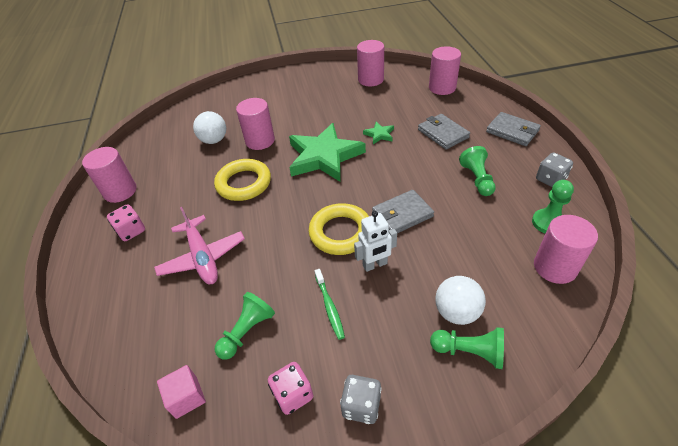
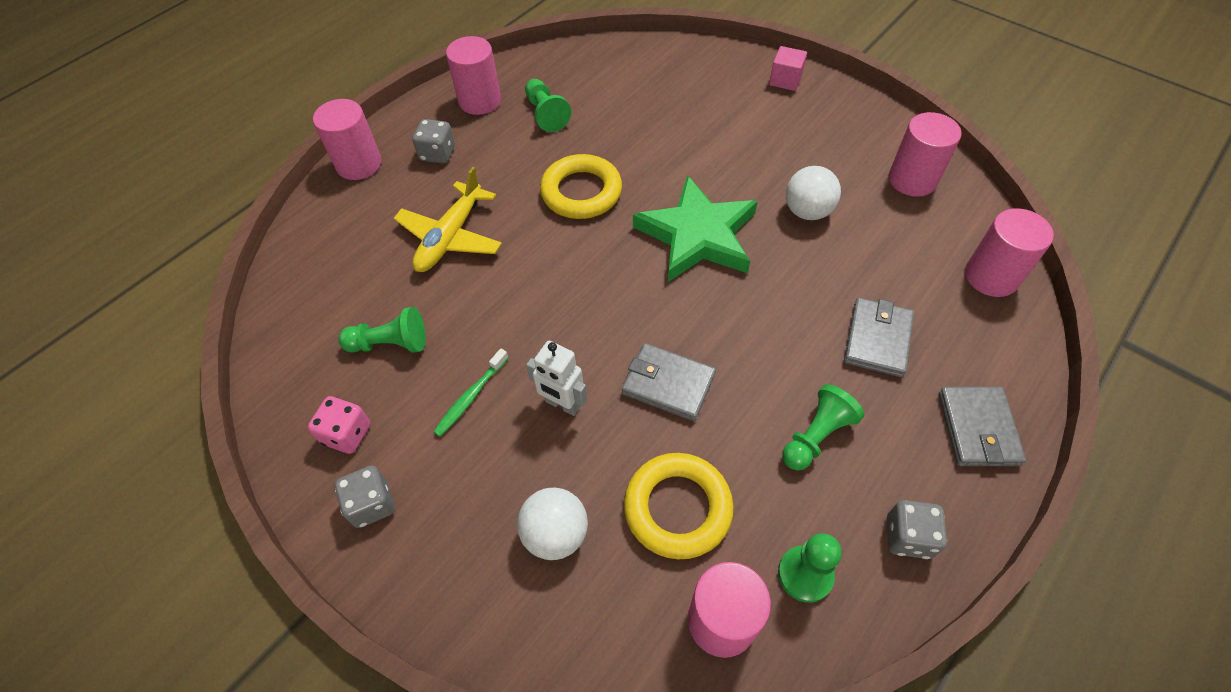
camera: 50 degrees right, 10 degrees up
pink dice [107,204,145,241] -> grey dice [412,119,455,163]
pink plane [154,207,245,284] -> yellow plane [394,167,502,272]
pink cube [157,365,206,419] -> pink cube moved to [769,46,807,91]
white ball [193,111,226,144] -> white ball moved to [786,166,841,220]
pink cylinder [236,98,275,150] -> pink cylinder moved to [313,99,381,180]
yellow ring [309,203,369,255] -> yellow ring moved to [624,453,734,559]
green star [363,122,394,144] -> none
green pawn [430,327,504,369] -> green pawn moved to [525,79,571,132]

